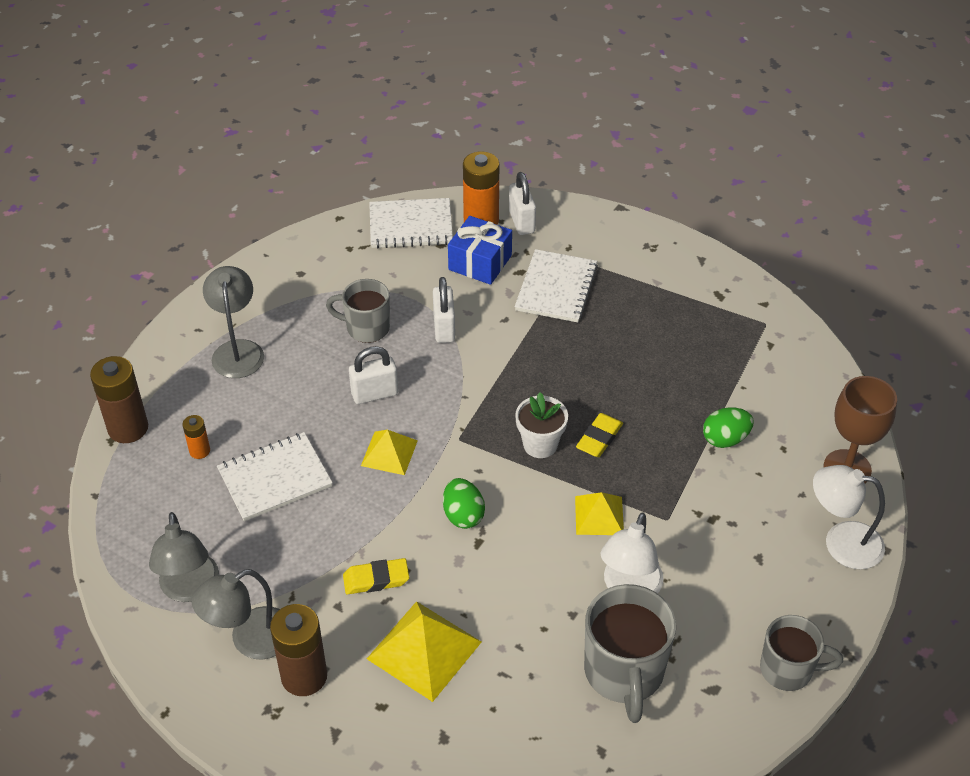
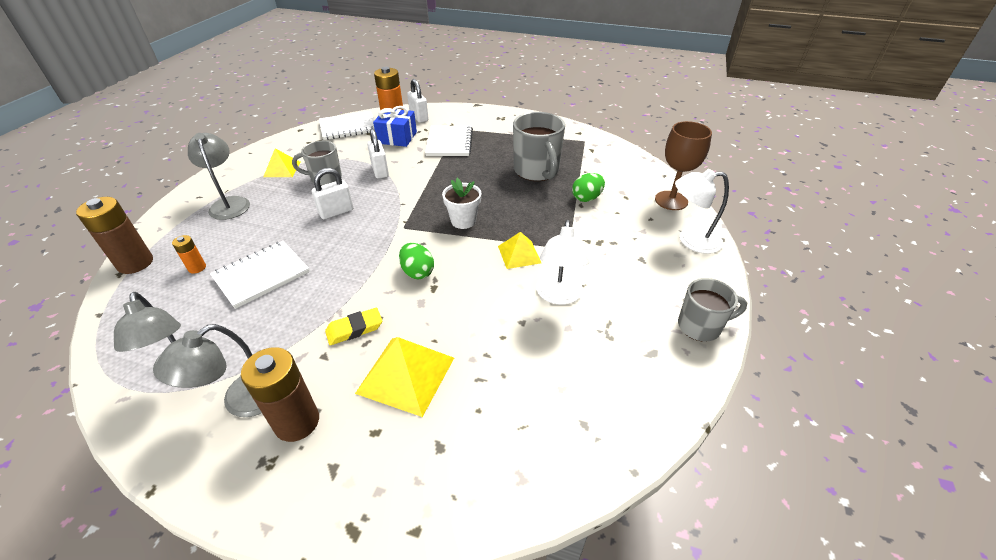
camera: 15 degrees left, 5 degrees down
yellow pyramid [361,430,418,475] -> yellow pyramid moved to [263,149,301,177]
yellow eraser [576,413,623,457] -> none
grey mug [584,584,676,723] -> grey mug moved to [513,112,565,181]

